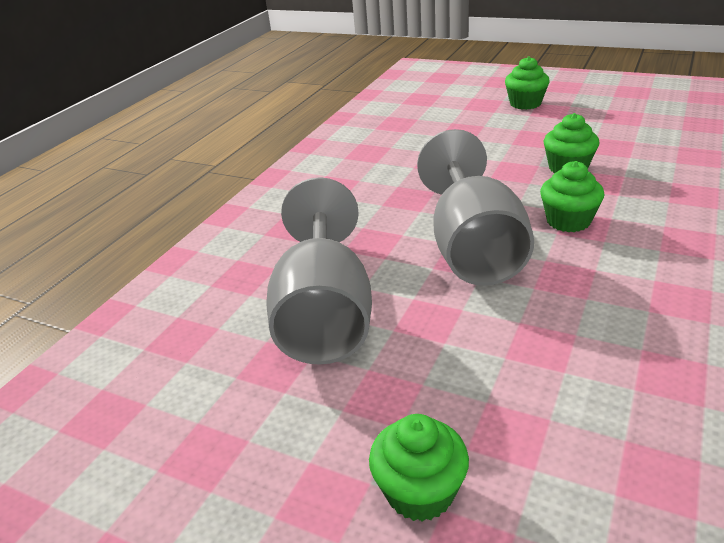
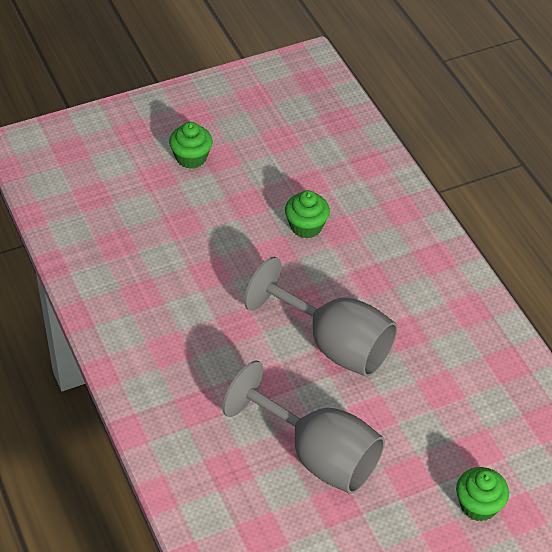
camera: 55 degrees left, 15 degrees up
green cupcake [540,161,604,232] -> none

